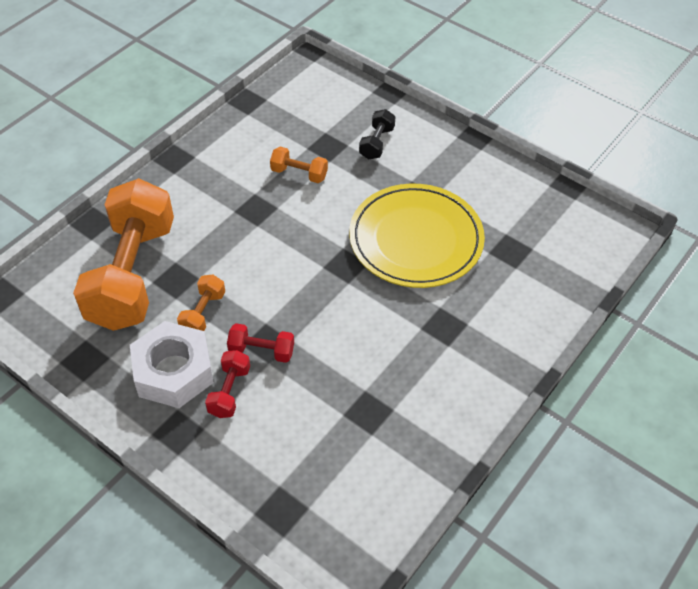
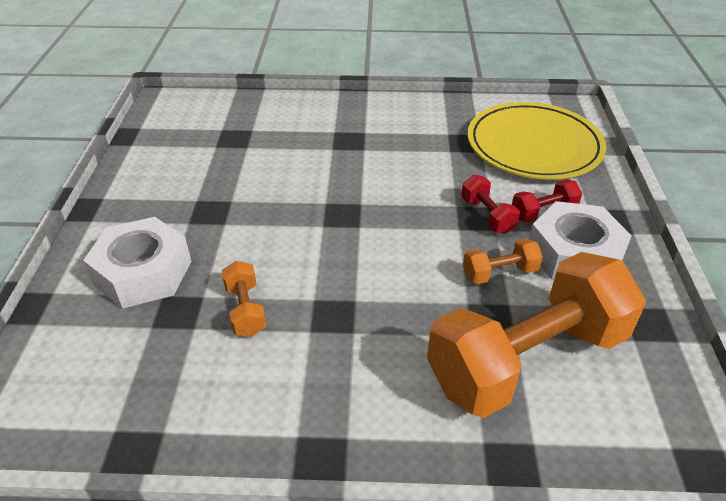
camera: 125 degrees left, 10 degrees down
yellow plate [349,184,485,288] -> yellow plate moved to [467,102,606,180]
black dumbbell [359,109,395,160] -> white nut [83,217,192,309]

